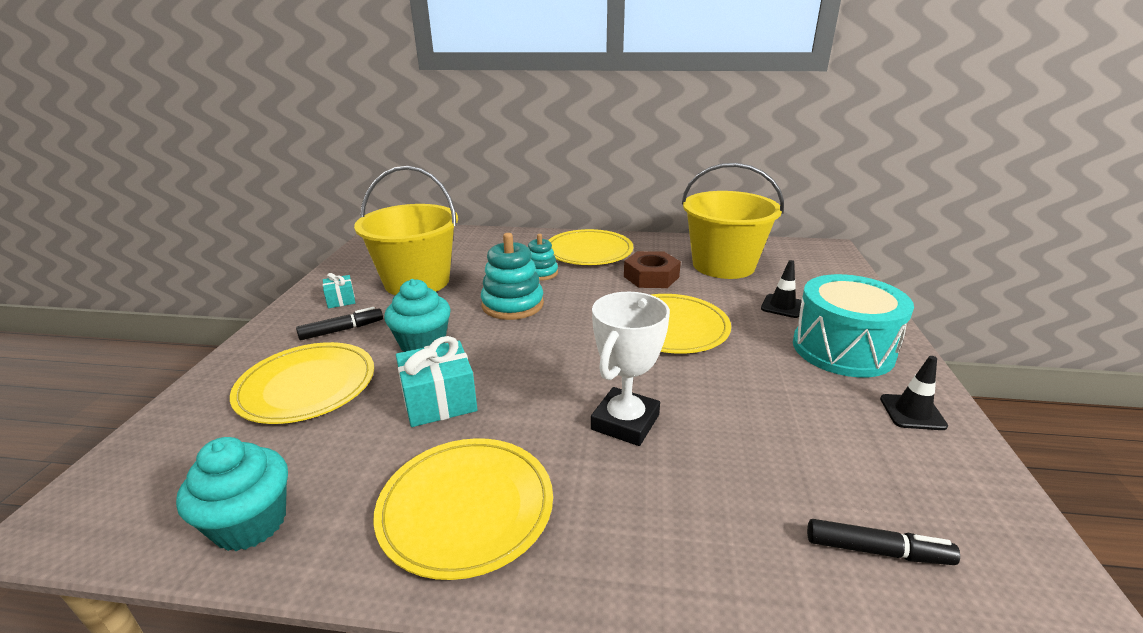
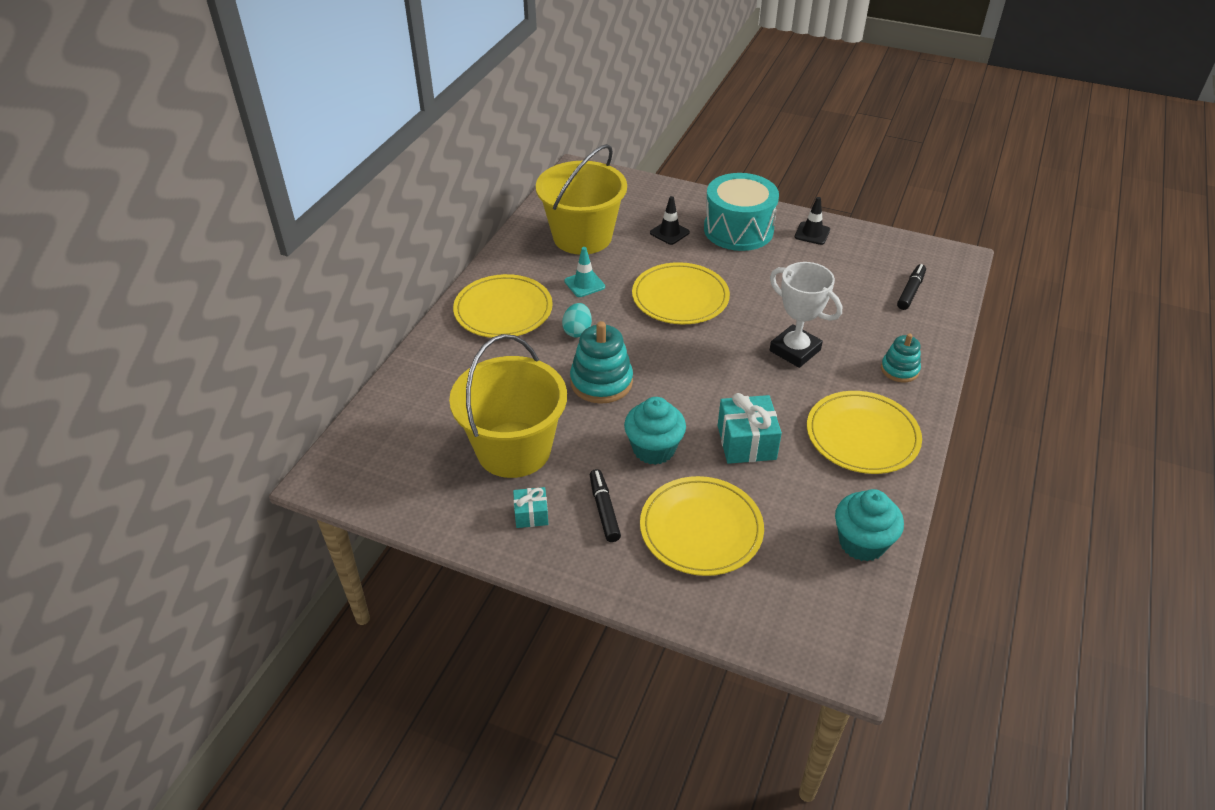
camera: 75 degrees left, 15 degrees up
turquoise stacking toy [528,234,558,281] -> turquoise stacking toy moved to [881,334,921,382]
brown nut [624,251,681,288] -> turquoise traffic cone [564,247,605,297]
none -> turquoise egg [562,303,592,337]

